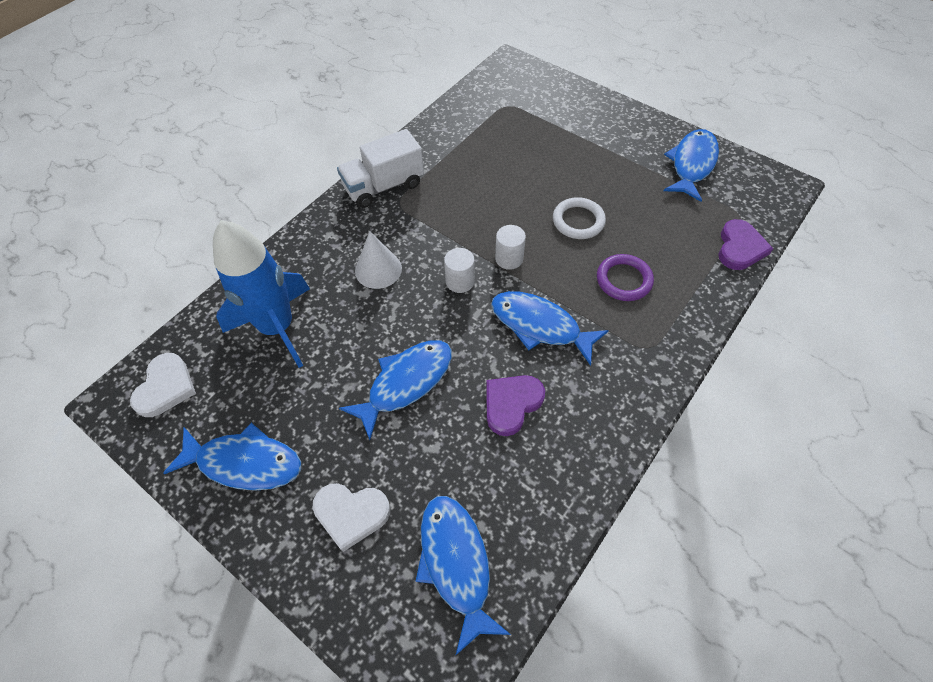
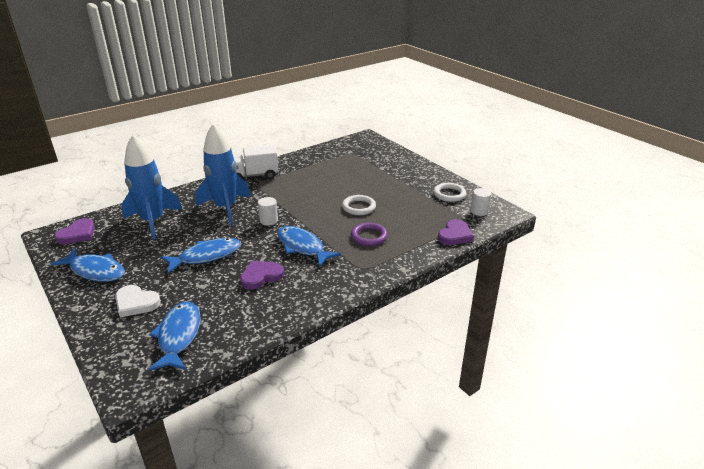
camera: 15 degrees right, 25 degrees down
white heart [130,353,196,417] -> purple heart [54,218,95,244]
white cone [355,232,402,289] -> blue rocket [195,123,251,225]
white cylinder [495,225,526,270] -> white cylinder moved to [470,188,491,216]
blue fish [664,129,719,202] -> white ring [433,183,467,202]

